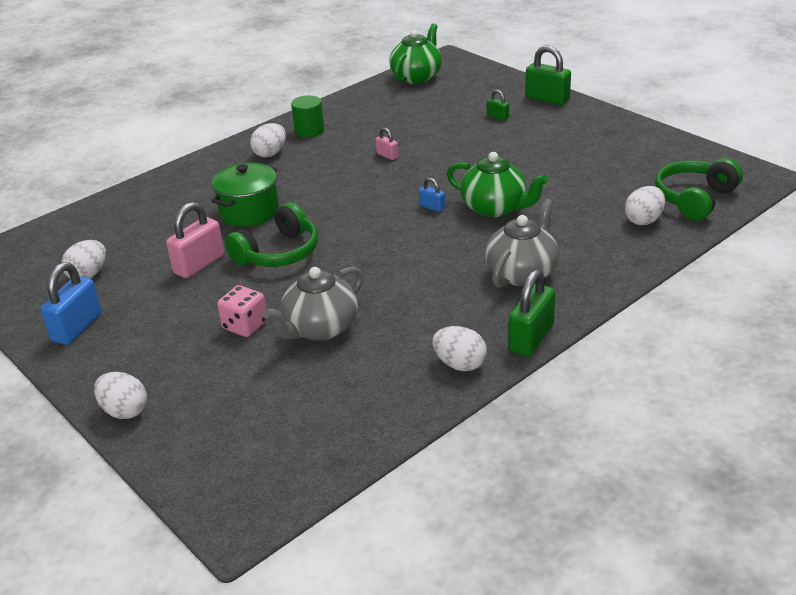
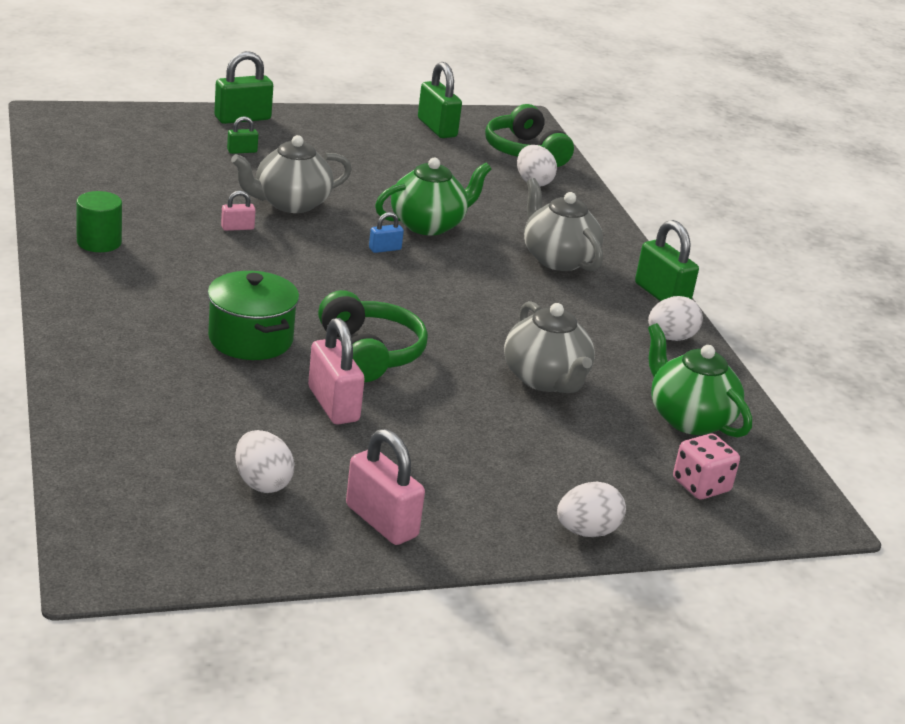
camera: 70 degrees left, 5 degrees down
blue padlock [40,262,102,345] -> pink padlock [346,429,425,545]
pink dice [217,285,267,337] -> pink dice moved to [673,434,740,499]
white egg [250,123,286,157] -> none
green teapot [389,24,442,84] -> green teapot moved to [648,323,752,438]
none -> grey teapot [231,135,352,213]
none -> green padlock [418,62,462,138]

